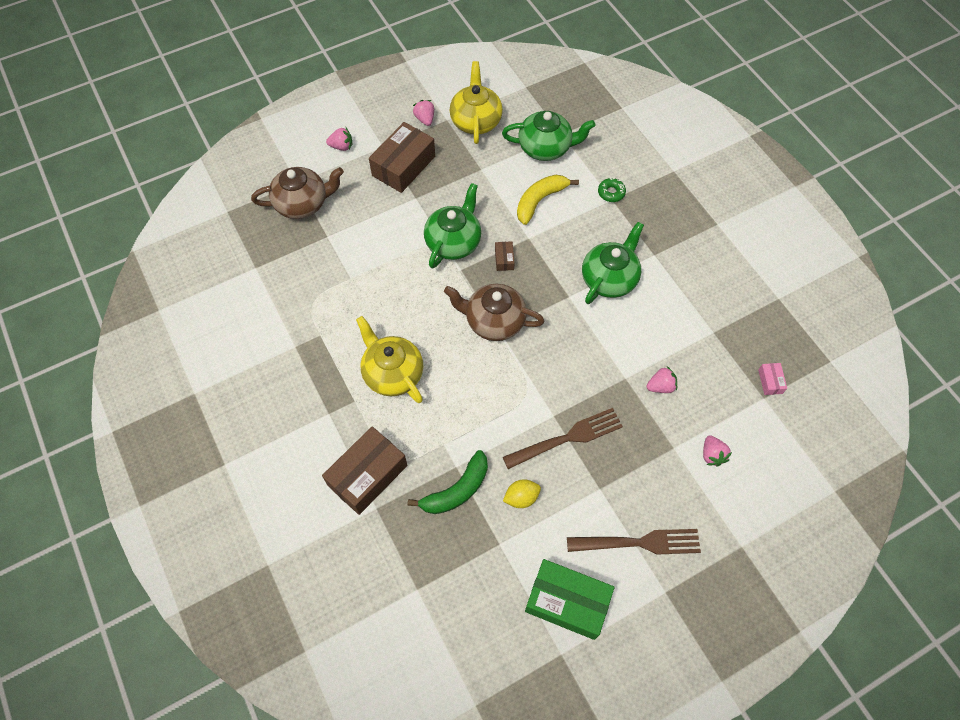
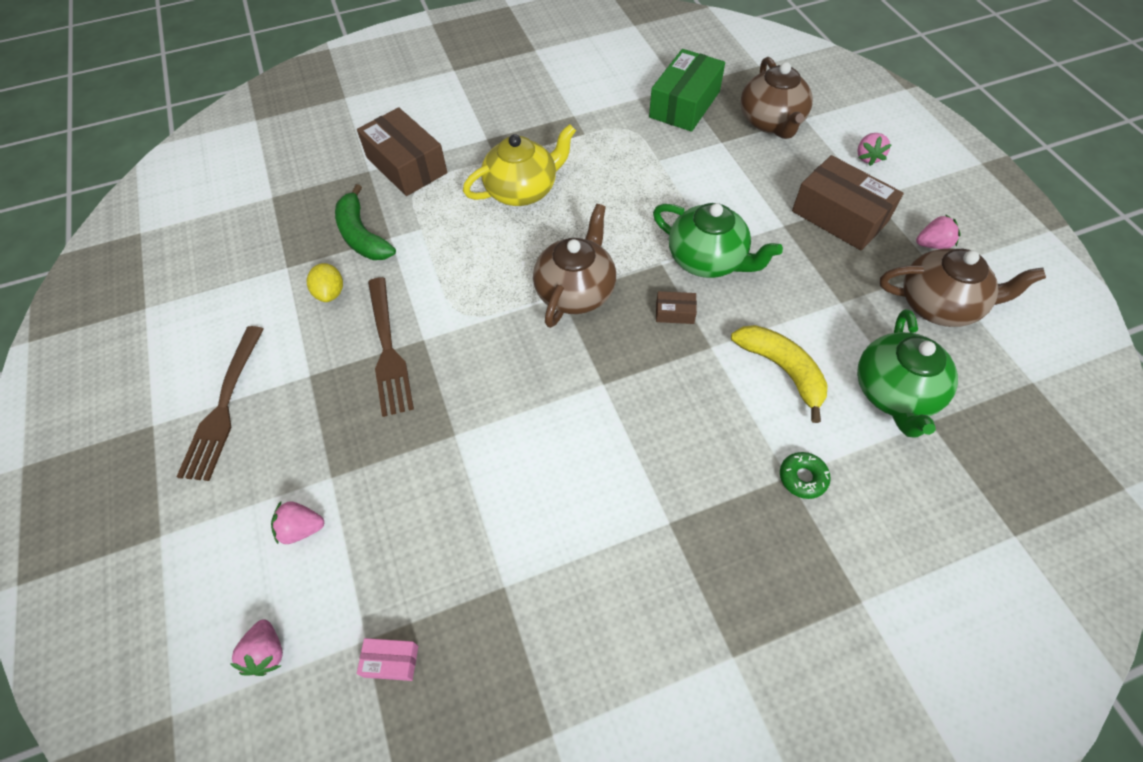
camera: 100 degrees right, 5 degrees down
yellow teapot [450,61,503,144] -> brown teapot [880,249,1046,327]
green box [525,559,614,640] -> green box moved to [649,49,725,132]
green teapot [582,222,644,304] -> none
pink strawberry [647,366,677,393] -> pink strawberry moved to [229,619,283,676]

